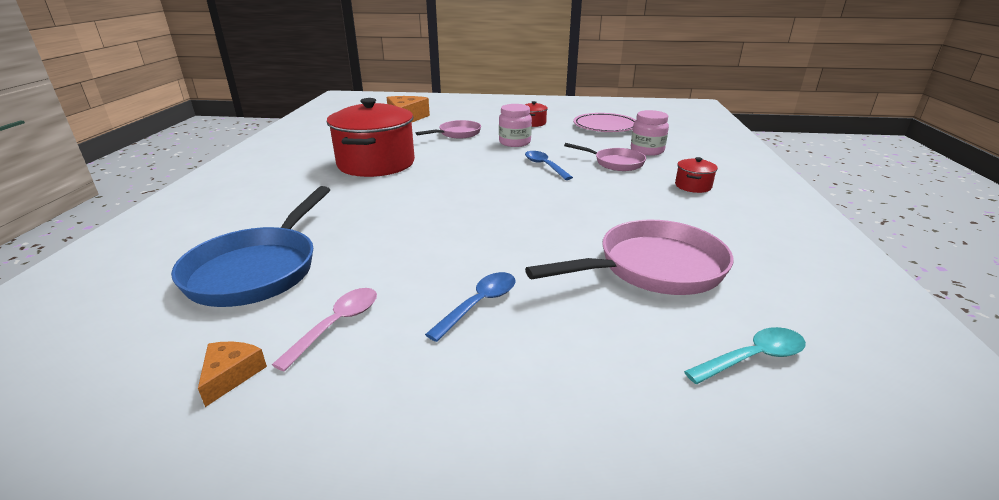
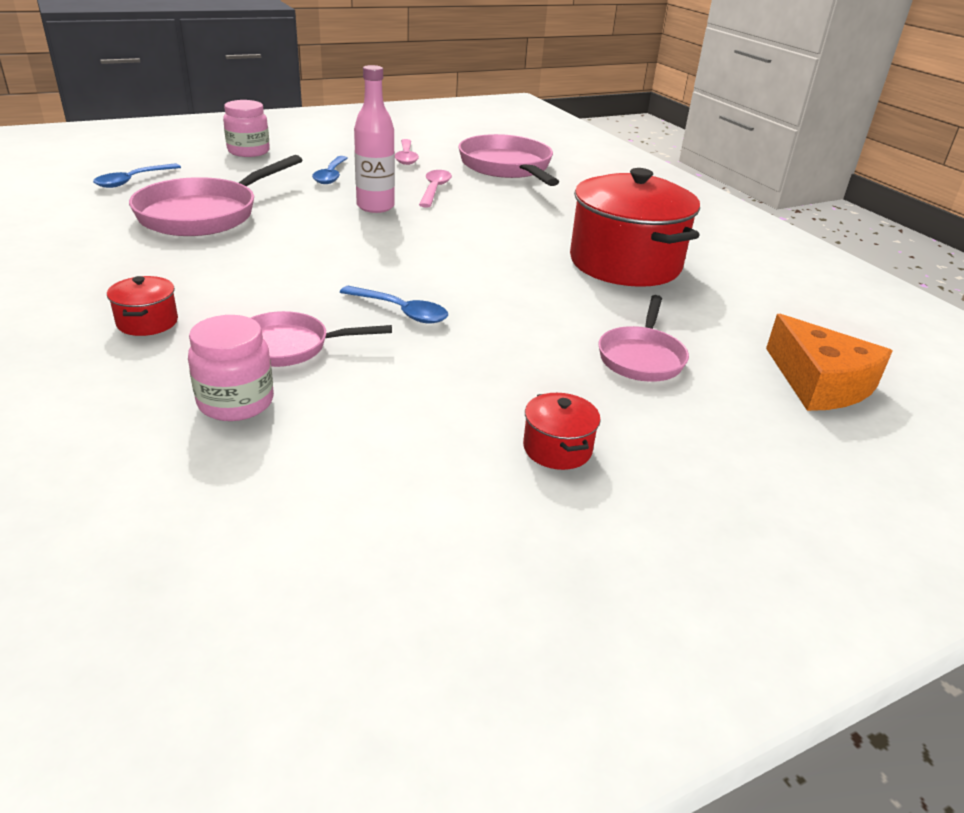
camera: 145 degrees right, 5 degrees up
blue pan [171,186,330,307] -> pink pan [458,134,559,186]
orange cheese [198,341,267,407] -> none
pink jar [499,104,532,147] -> pink jar moved to [223,100,270,157]
pink plate [573,113,636,132] -> none
turquoise spoon [684,327,806,384] -> blue spoon [93,163,181,188]
none -> pink bottle [354,65,395,213]
none -> pink spoon [419,170,452,208]

